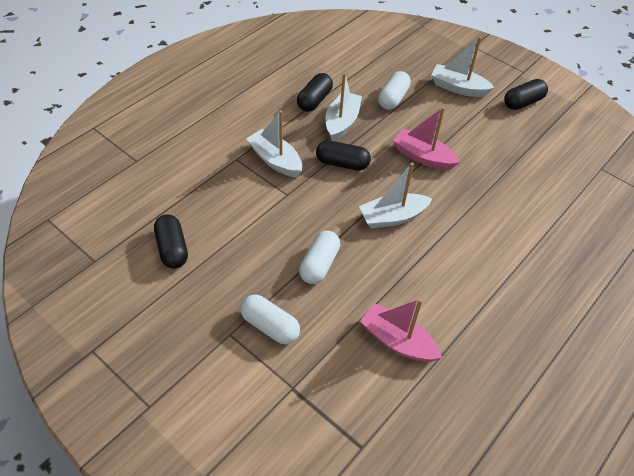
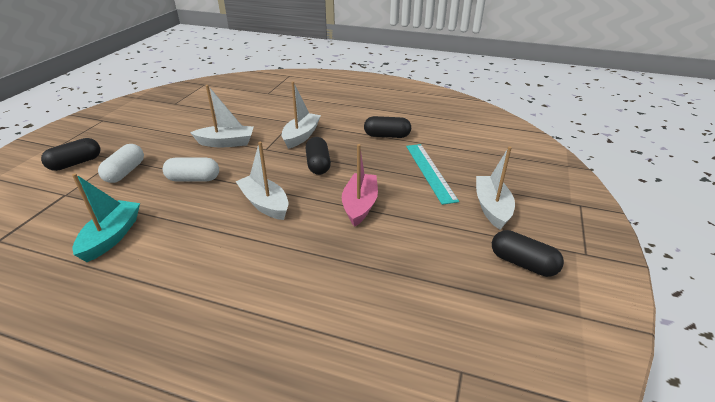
camera: 70 degrees right, 15 degrees down
black capsule [154,214,188,269] -> black capsule moved to [41,138,100,171]
white boat [326,73,362,141] -> white boat moved to [190,85,254,147]
pink boat [360,299,442,362] -> turquoise boat [72,173,140,262]
white capsule [378,71,411,110] -> turquoise ruler [406,144,459,205]

